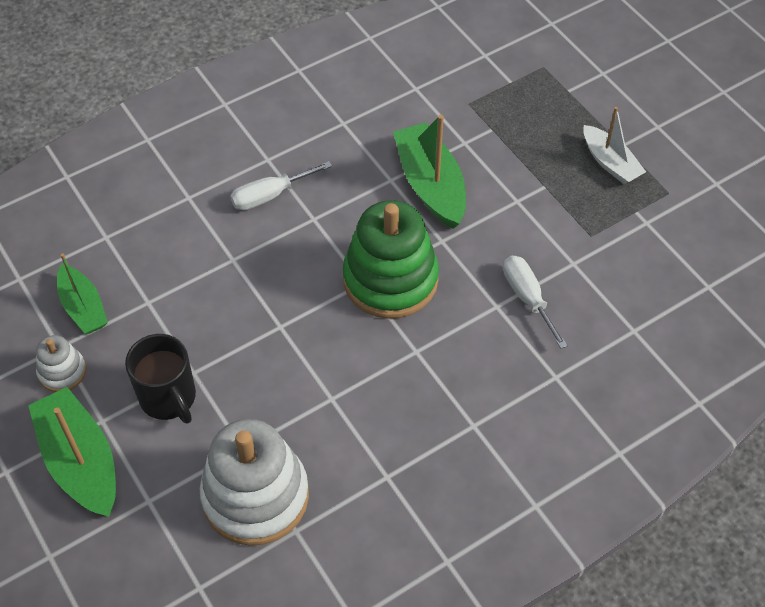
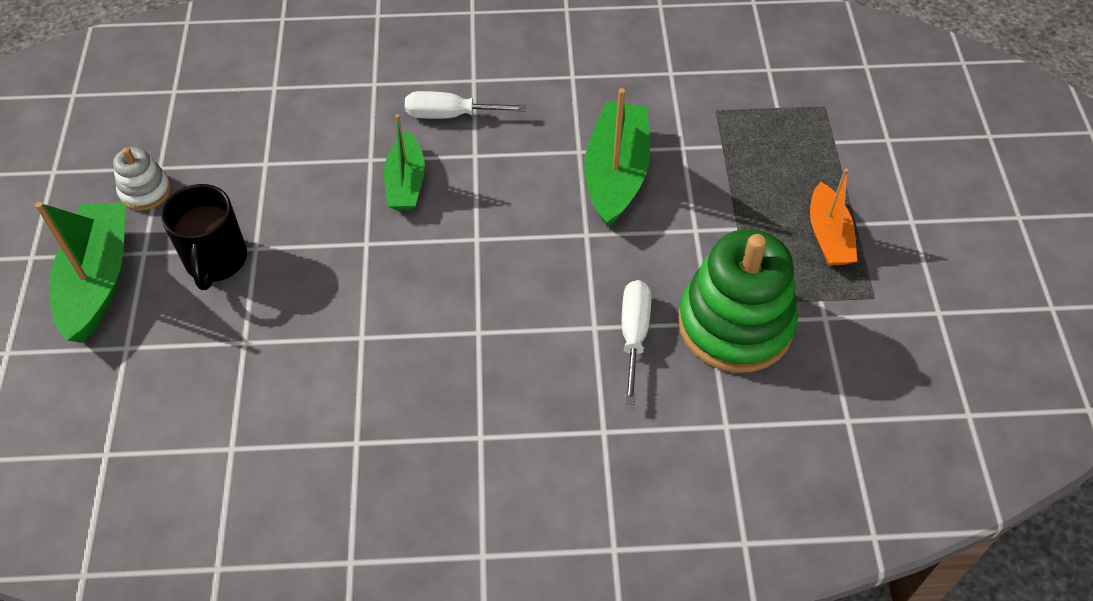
camera: 30 degrees right, 0 degrees up
green boat [57,254,108,334] -> green boat moved to [384,114,425,210]
white stacking toy [200,419,309,546] -> none
green stacking toy [343,200,439,319] -> green stacking toy moved to [678,229,798,373]
white boat [583,107,646,185] -> orange boat [810,168,857,266]

